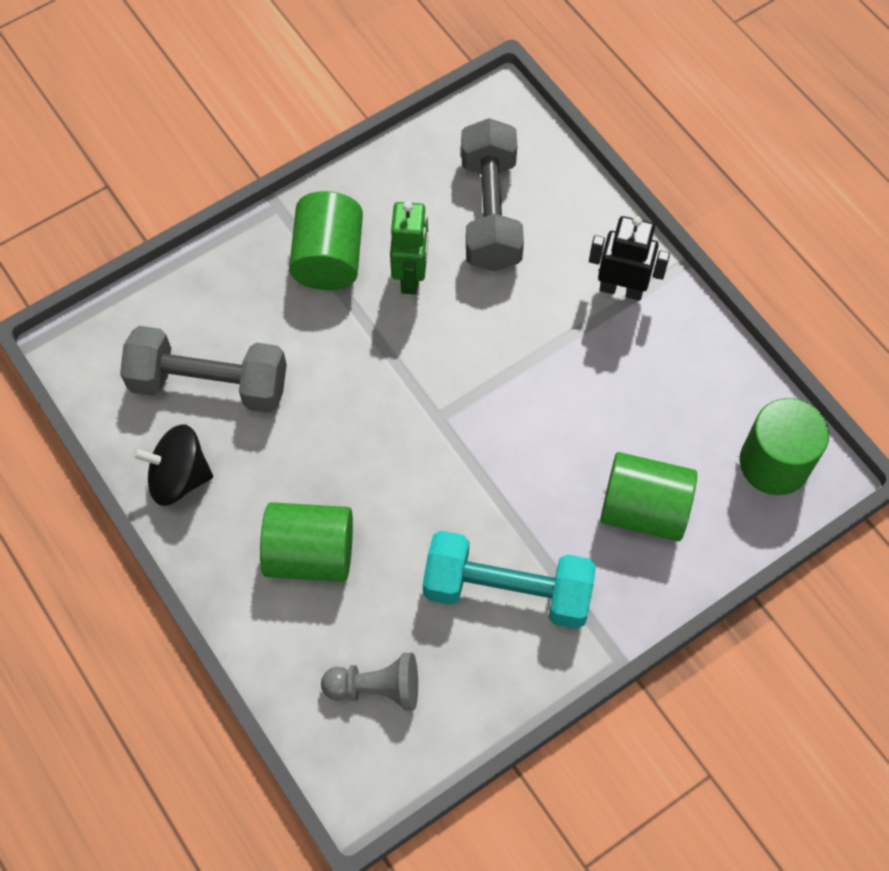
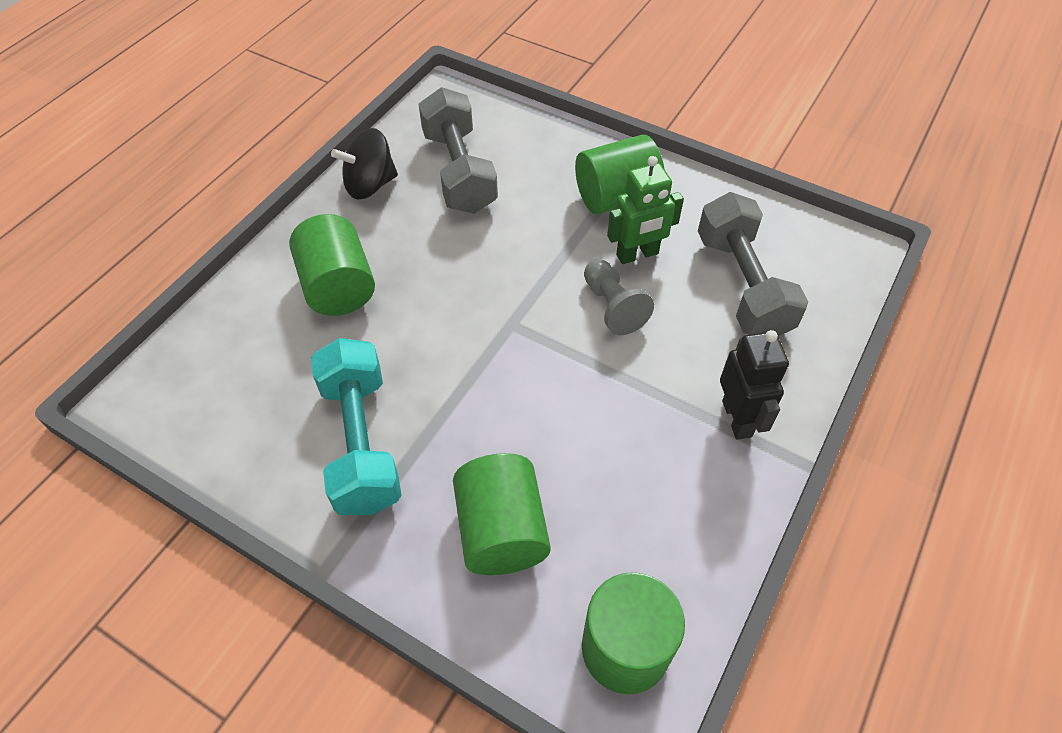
camera: 65 degrees right, 10 degrees down
black spinning top [133,424,213,506] -> black spinning top turned 90 degrees counterclockwise [331,128,398,199]
grey pawn [321,653,418,711] -> grey pawn moved to [584,259,654,335]
grey dumbbell [461,118,524,271] -> grey dumbbell turned 75 degrees counterclockwise [698,192,808,336]

